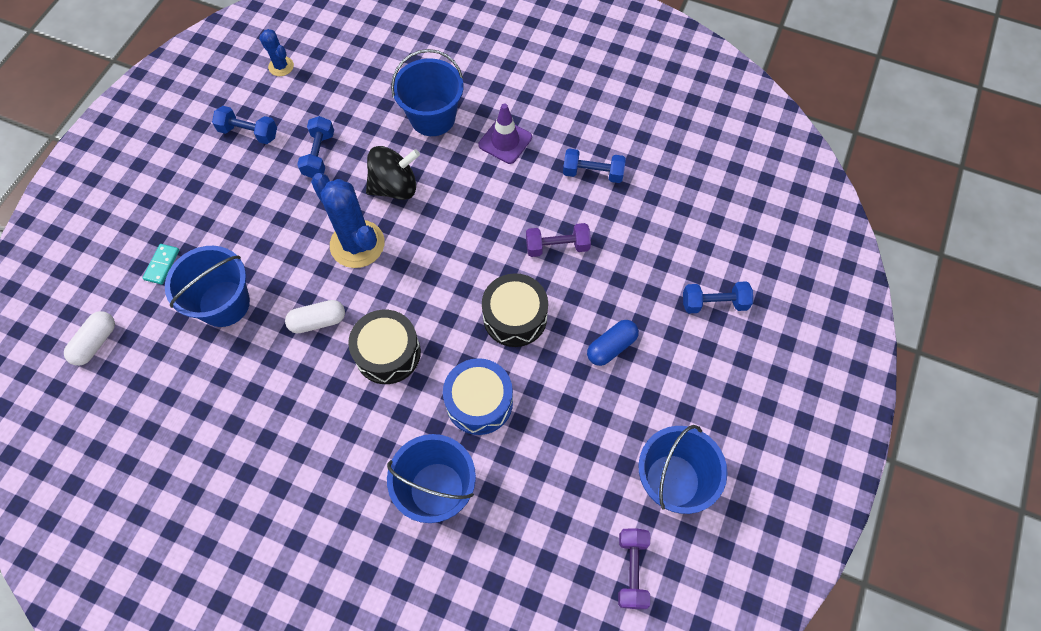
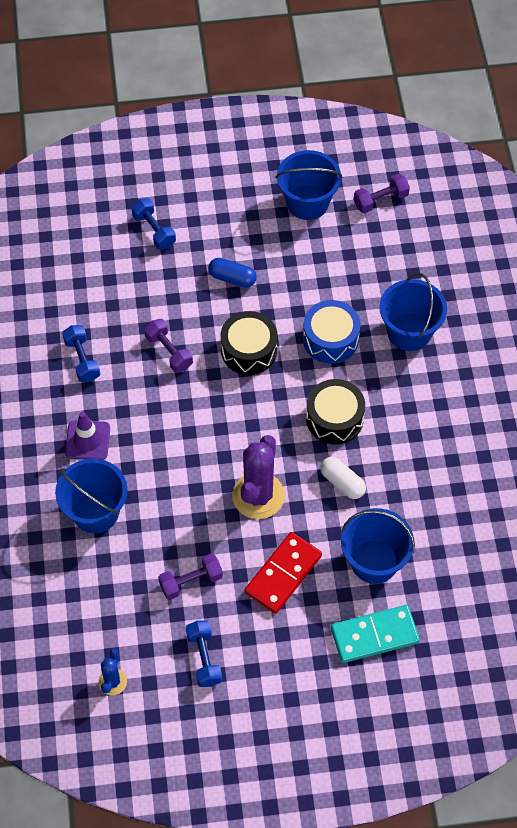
camera: 120 degrees left, 5 degrees down
white capsule [64,311,115,366] -> none
turquoise domino [143,244,179,285] -> turquoise domino [331,605,420,663], size x2.01
blue dumbbell [297,116,334,178] -> purple dumbbell [158,553,223,600]
blue cactus [311,173,385,268] -> purple cactus [232,435,285,519]
black spinning top [366,146,420,200] -> none
none -> red domino [244,532,322,614]

